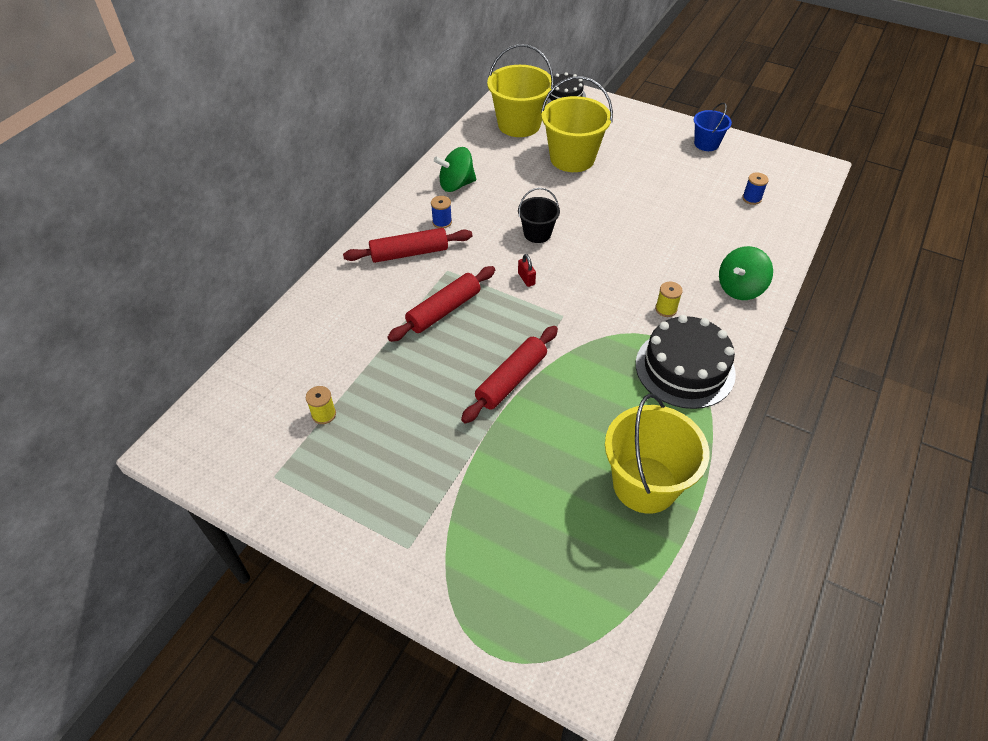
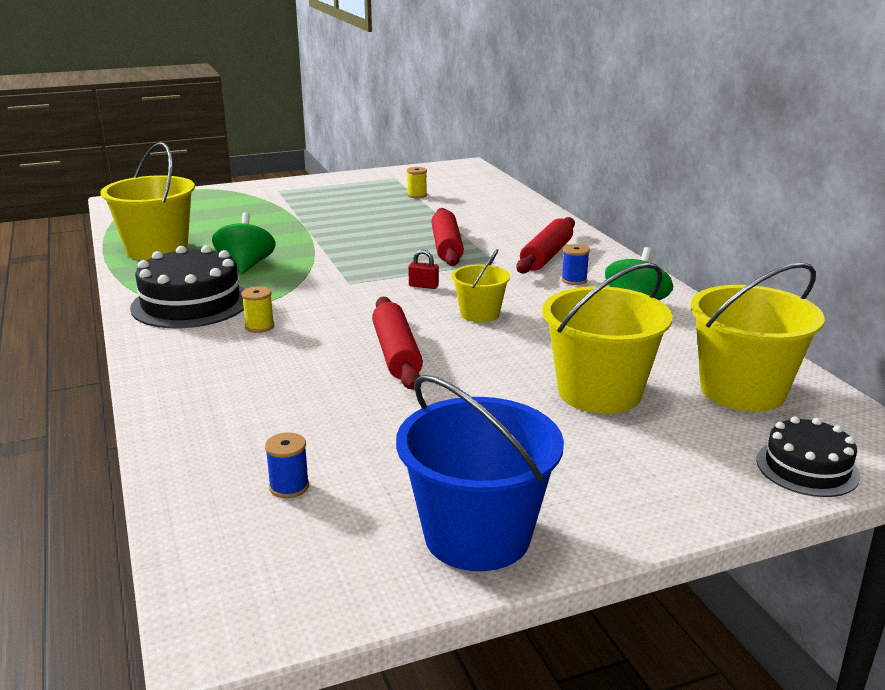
camera: 130 degrees right, 25 degrees down
red rolling pin [461,326,558,423] -> red rolling pin moved to [372,297,423,390]
black bucket [518,188,560,243] -> yellow bucket [452,249,510,322]
blue bucket [694,103,732,151] -> blue bucket [396,375,564,571], size x1.79
green spinning top [719,246,773,300] -> green spinning top moved to [212,212,276,274]

